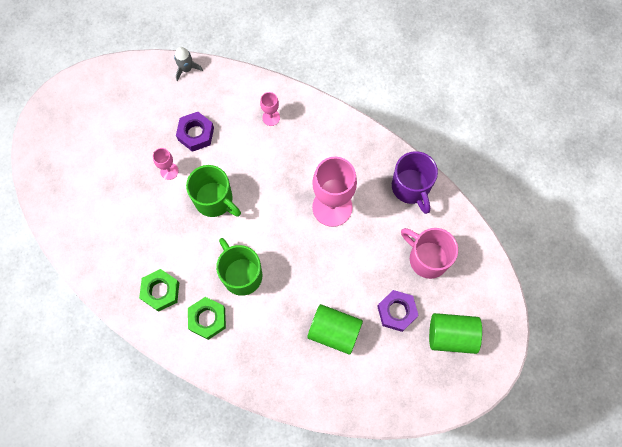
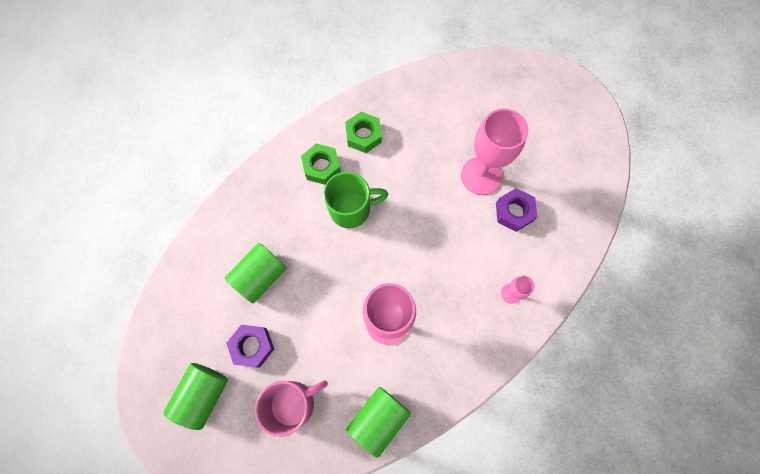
camera: 110 degrees right, 0 degrees up
pink goblet [153,148,179,180] -> pink goblet [461,108,528,195], size x2.18
grey rocket [174,47,203,81] -> none
green mug [186,165,241,217] -> none
purple mug [392,151,438,214] -> green cylinder [346,387,411,458]

